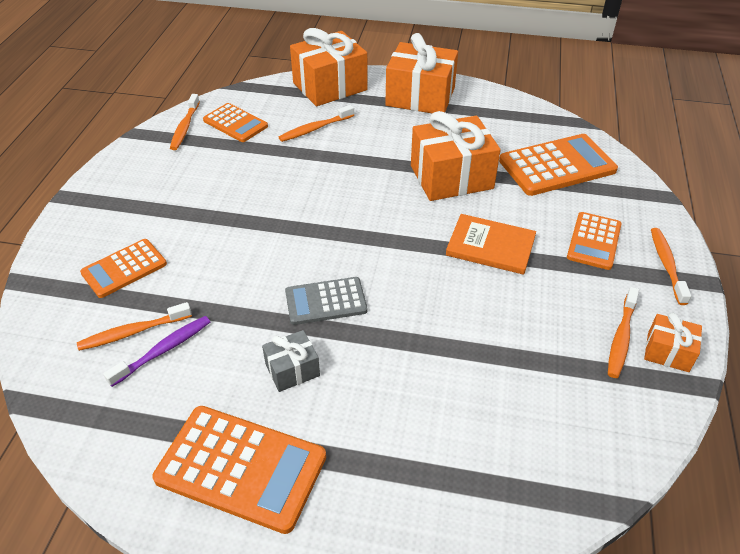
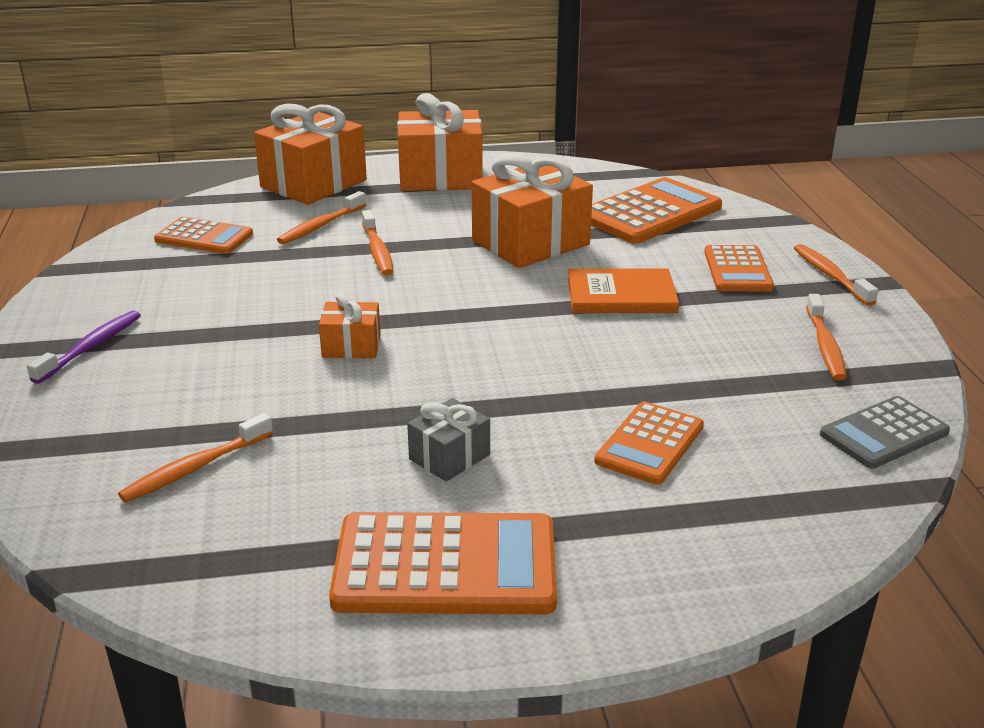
camera: 20 degrees left, 15 degrees down
orange calculator [80,239,167,298] -> orange calculator moved to [595,402,704,485]
purple toothbrush [103,316,210,387] -> purple toothbrush moved to [27,310,141,384]
orange toothbrush [170,94,200,150] -> orange toothbrush moved to [362,210,393,275]
grey calculator [285,277,367,325] -> grey calculator moved to [820,396,950,469]
orange gift [644,313,702,372] -> orange gift moved to [319,292,381,358]

